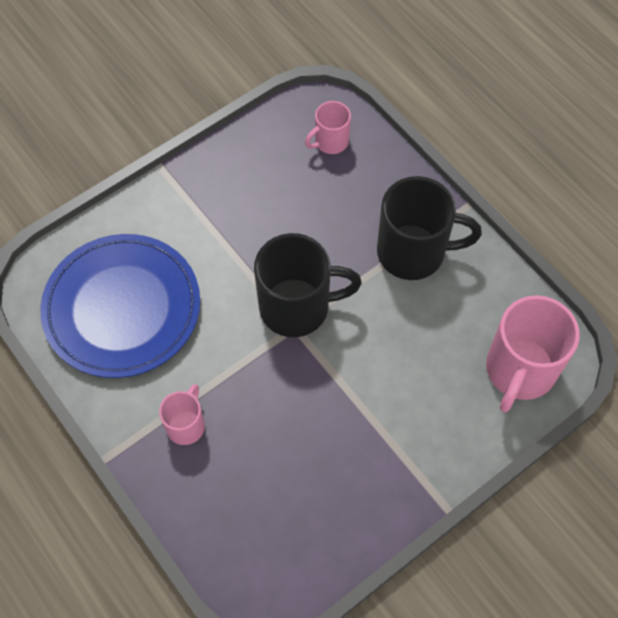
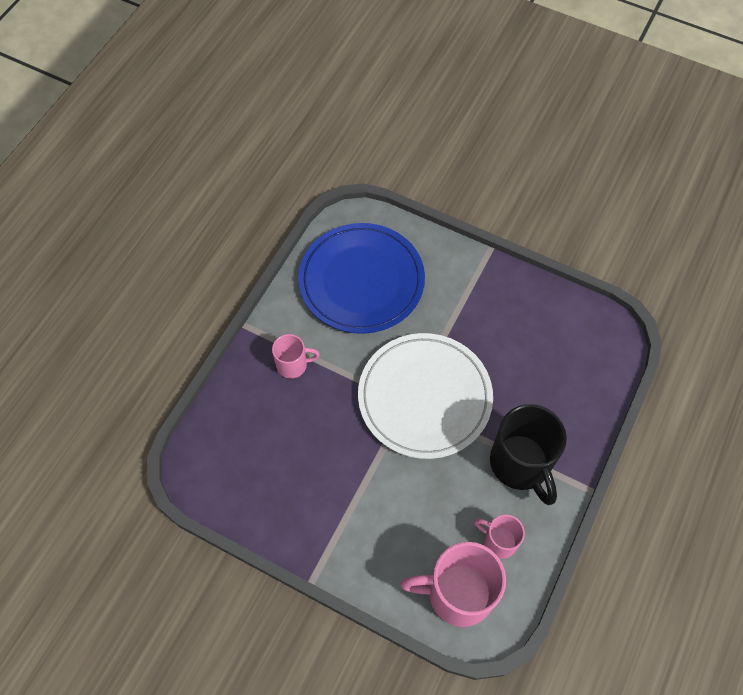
camera: 65 degrees right, 0 degrees up
black mug [254,233,362,337] -> white plate [358,333,493,459]
pink mug [305,101,351,154] -> pink mug moved to [474,515,525,559]

